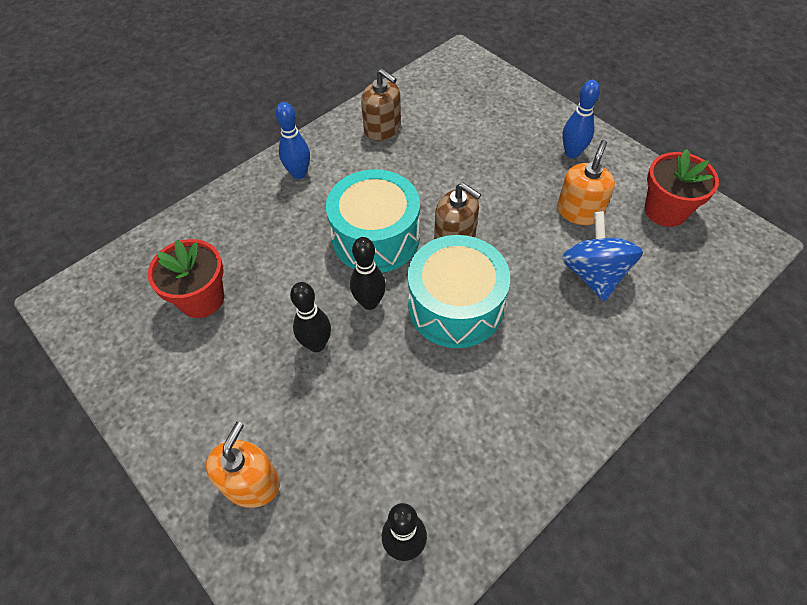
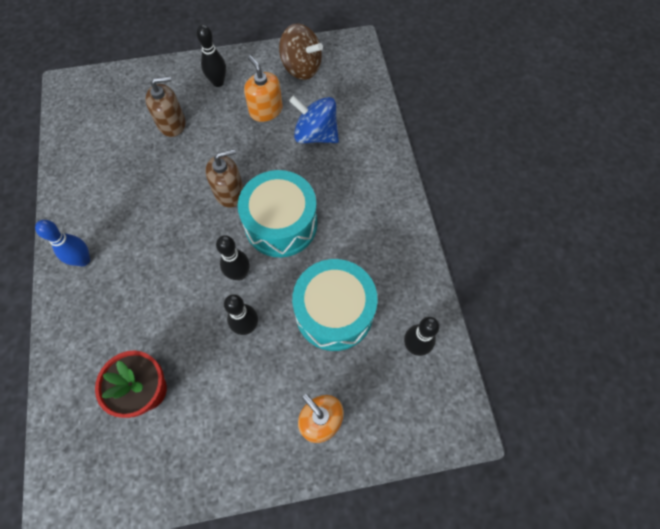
camera: 60 degrees left, 10 degrees up
turquoise drum [326,169,420,273] -> turquoise drum moved to [292,259,378,351]
brown soap dispenser [361,69,401,141] -> brown soap dispenser moved to [145,76,186,137]
blue bowling pin [562,80,600,158] -> black bowling pin [197,25,226,87]
red flower pot [645,149,719,227] -> brown spinning top [279,23,323,80]

